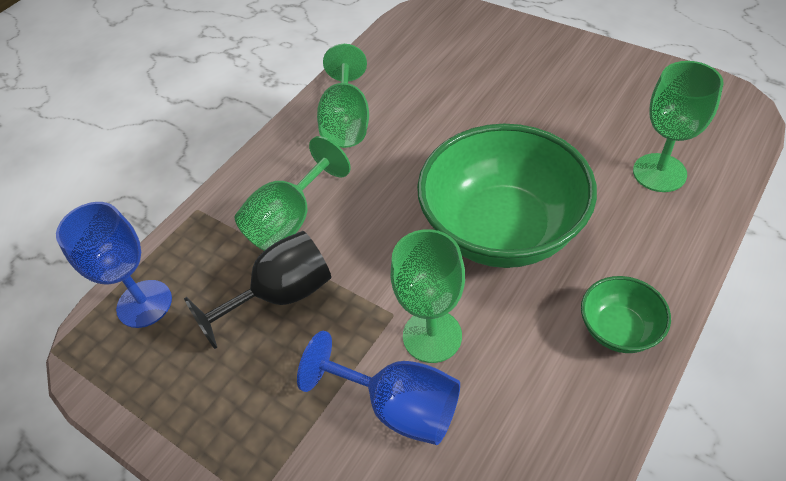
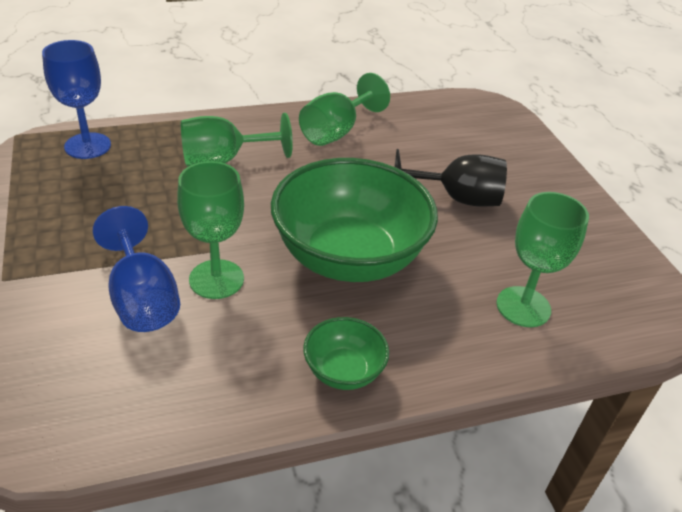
camera: 30 degrees right, 10 degrees down
black goblet [184,231,331,349] -> black goblet moved to [395,149,507,207]

